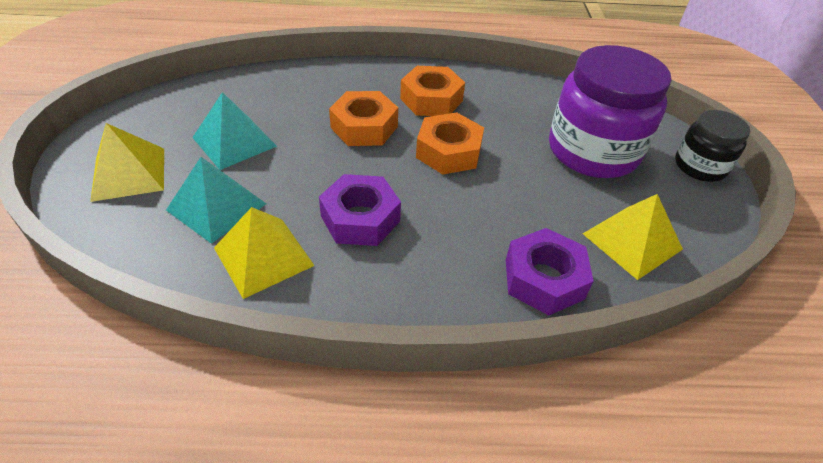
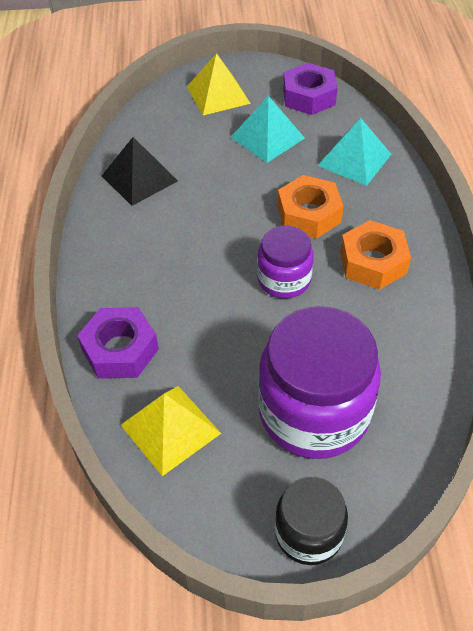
camera: 90 degrees right, 5 degrees up
turquoise pyramid [166,157,266,244] -> turquoise pyramid moved to [318,118,391,186]
yellow pyramid [214,207,315,299] -> black pyramid [102,137,178,206]
purple nut [319,174,401,246] -> purple nut moved to [283,63,337,115]
orange nut [416,112,484,174] -> purple jar [257,225,314,298]

